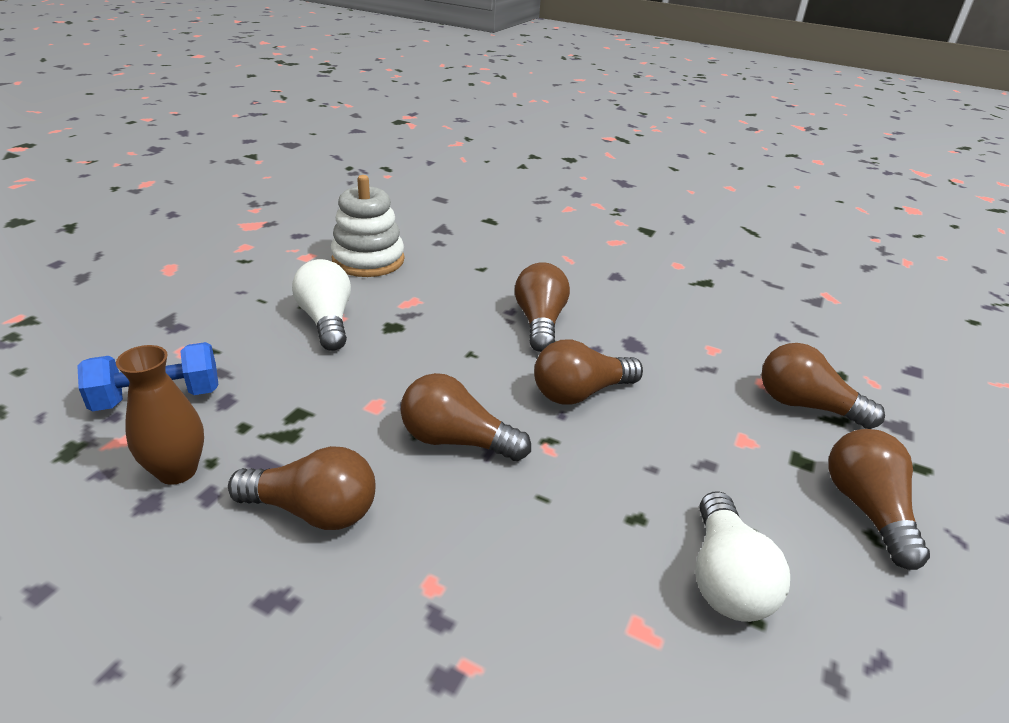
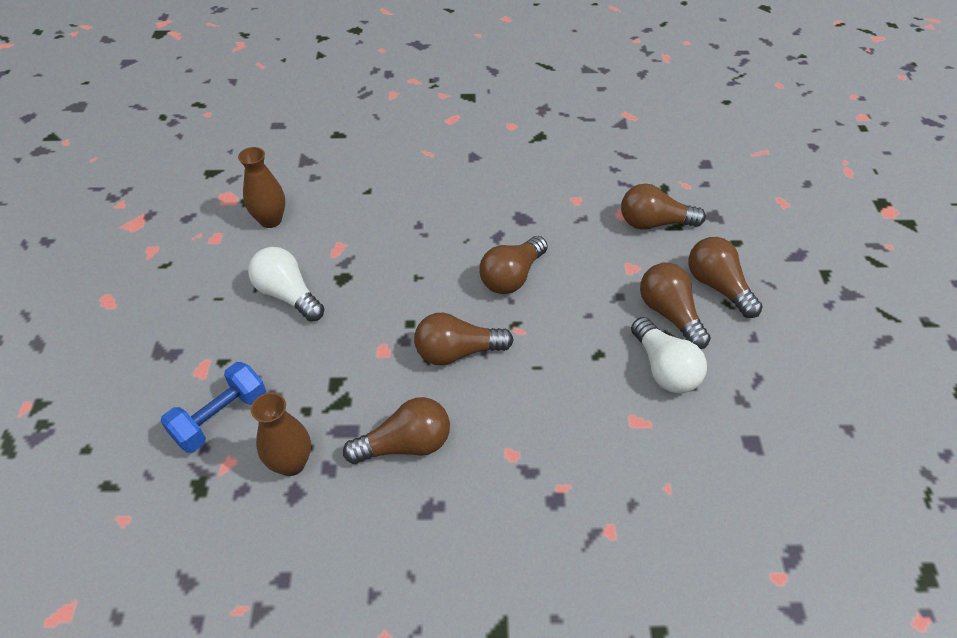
camera: 25 degrees left, 15 degrees up
white stacking toy [331,175,404,277] -> brown vase [238,147,285,228]
brown light bulb [515,262,570,352] -> brown light bulb moved to [640,263,711,349]

